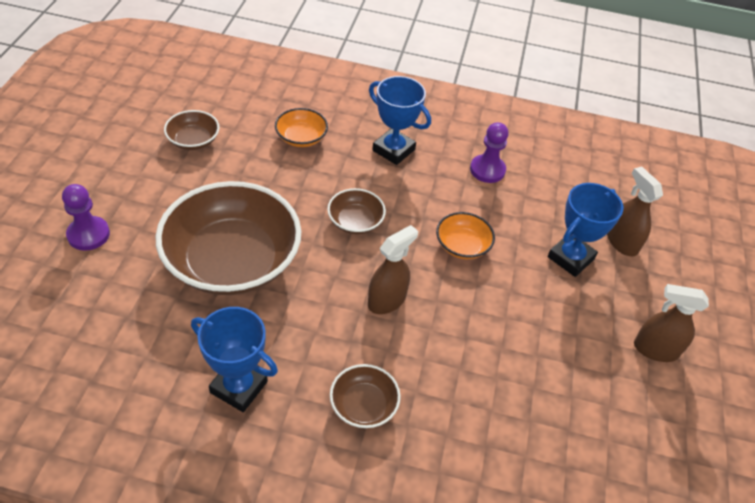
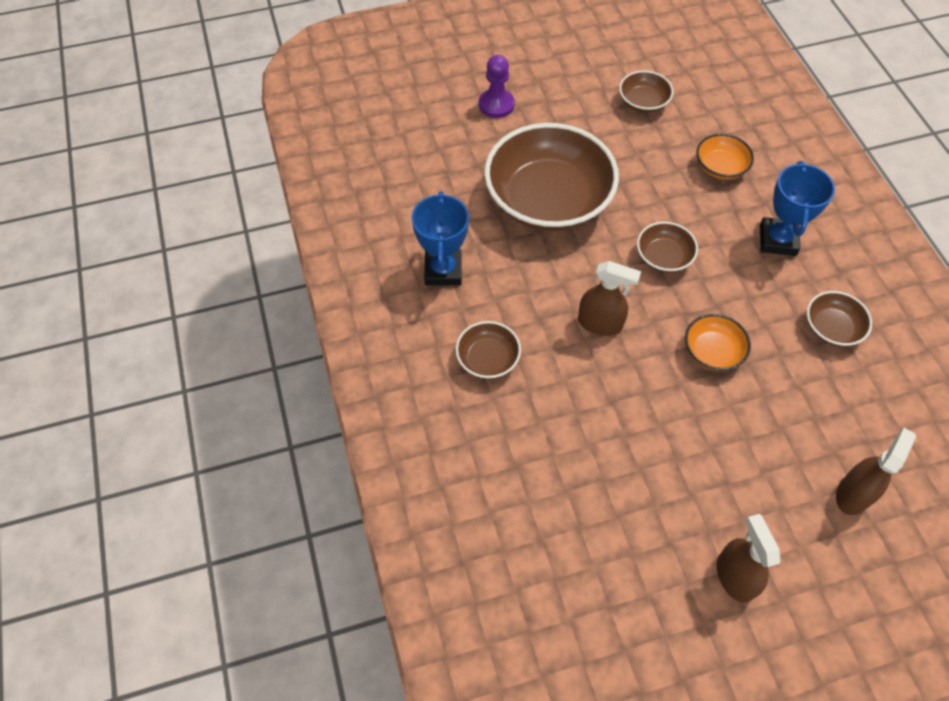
camera: 65 degrees right, 10 degrees up
purple pawn [470,122,509,183] -> brown bowl [807,291,872,346]
blue trophy [548,183,623,277] -> none

